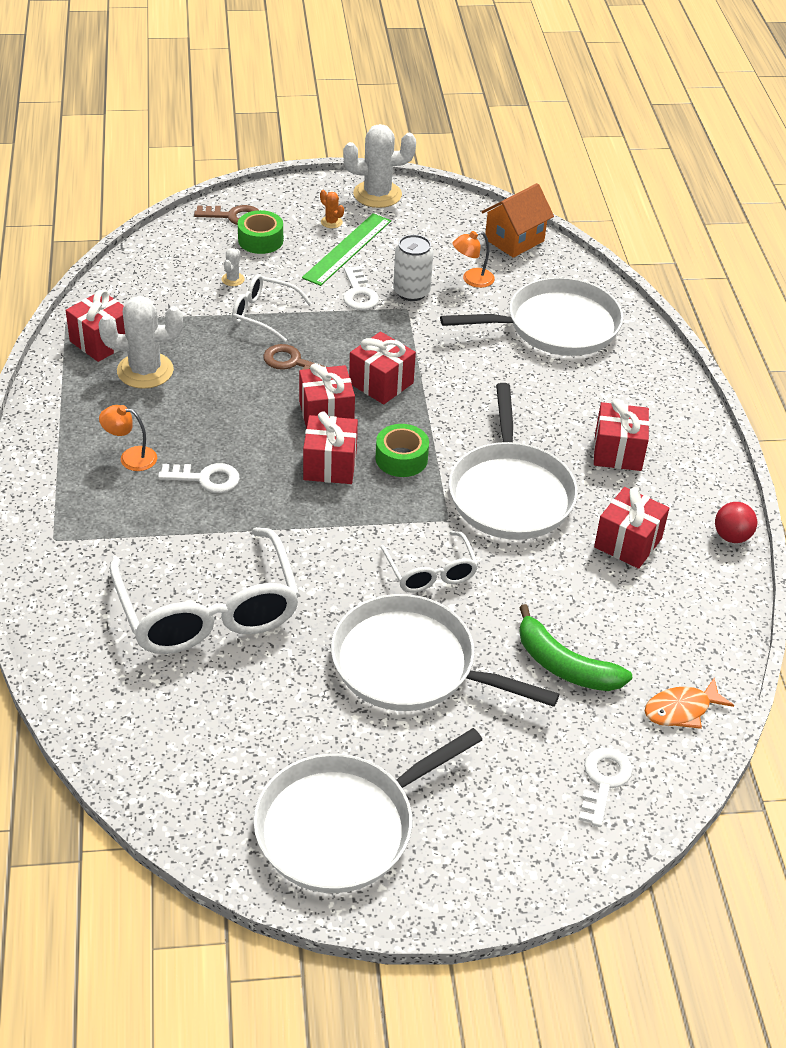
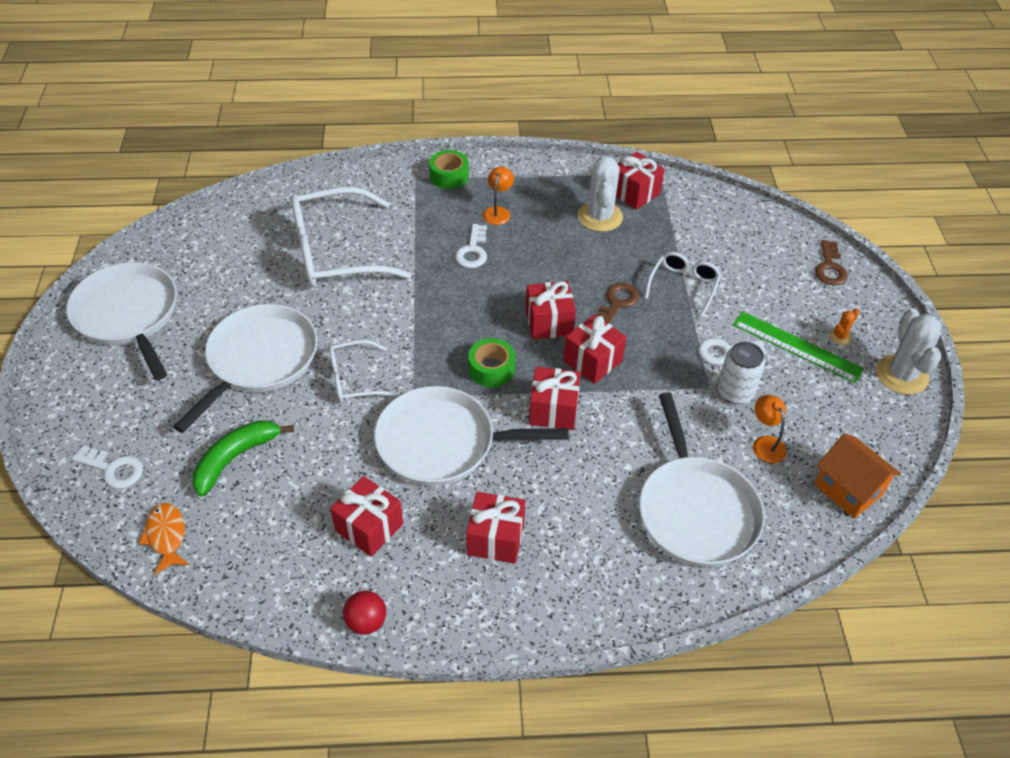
camera: 95 degrees right, 5 degrees up
white cactus [222,248,245,286] -> none
green tape [238,210,283,254] -> green tape moved to [429,150,469,189]
red gift [303,411,358,484] -> red gift moved to [529,367,581,430]

